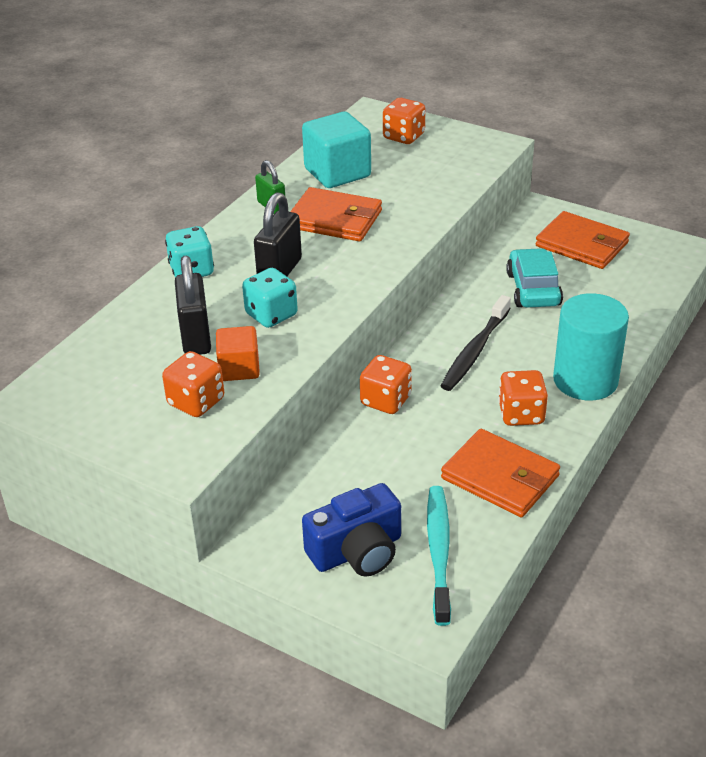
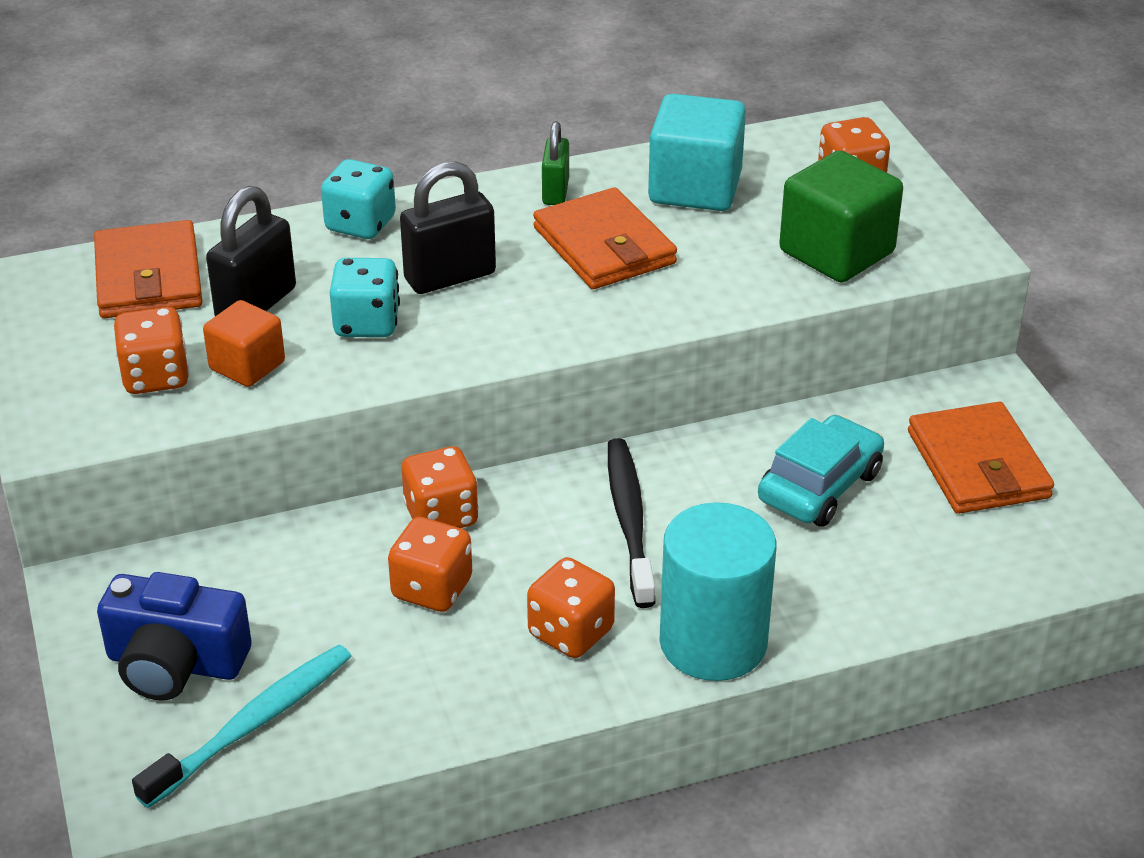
camera: 40 degrees right, 0 degrees up
black toothbrush [441,295,511,391] -> black toothbrush turned 105 degrees clockwise [608,438,655,608]
orange wallet [441,429,560,517] -> orange wallet moved to [94,220,203,318]
none -> orange dice [388,517,472,612]
none -> green cube [779,150,903,283]

